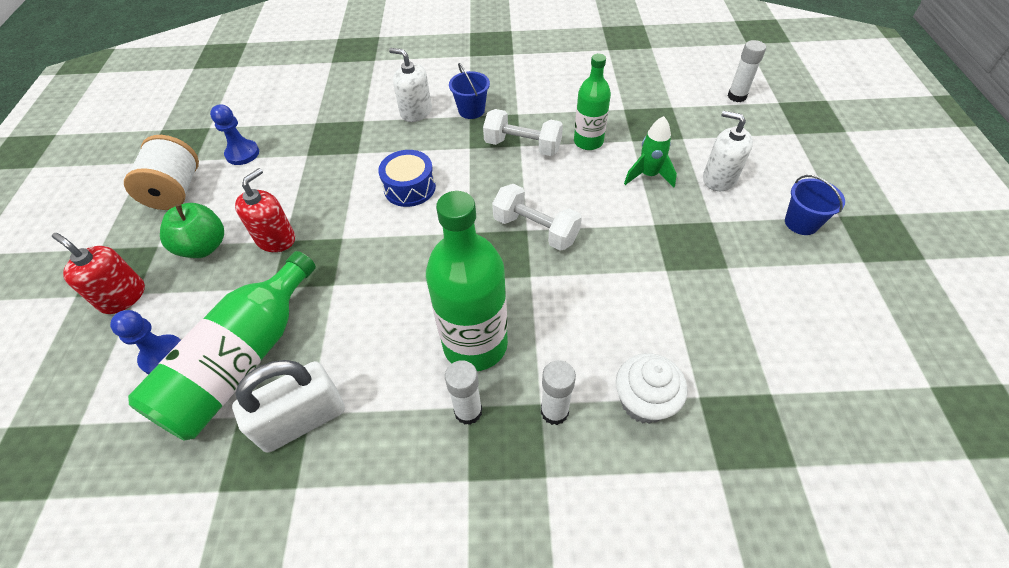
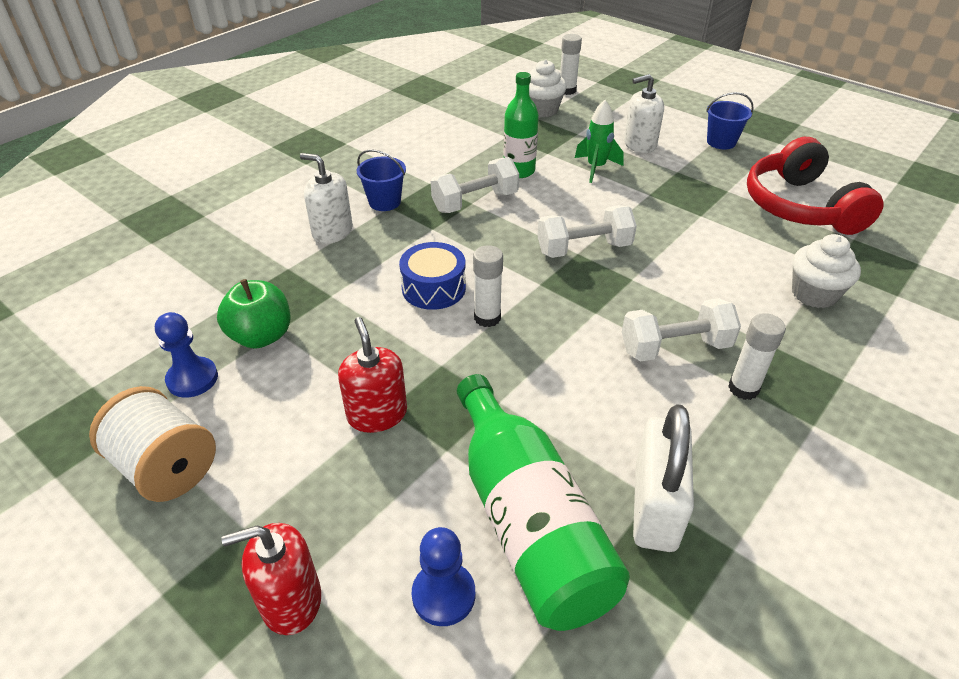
camera: 50 degrees left, 10 degrees down
green apple [160,203,224,258] -> green apple moved to [217,279,290,349]
white soap dispenser [389,48,432,122] -> white soap dispenser turned 45 degrees clockwise [300,153,353,244]
green bottle [426,191,508,371] -> white dumbbell [622,298,741,362]
white glue stick [541,360,576,425] -> white glue stick moved to [473,245,503,327]
none -> white cupcake [529,59,567,117]
none -> red headphones [747,137,884,235]

